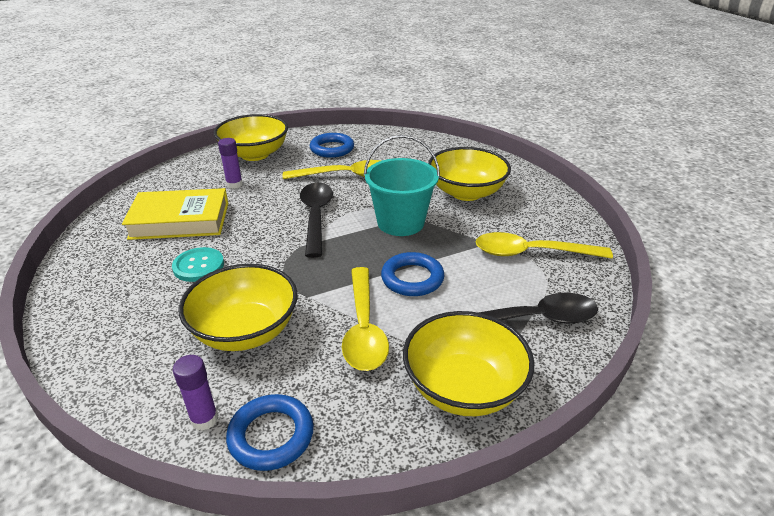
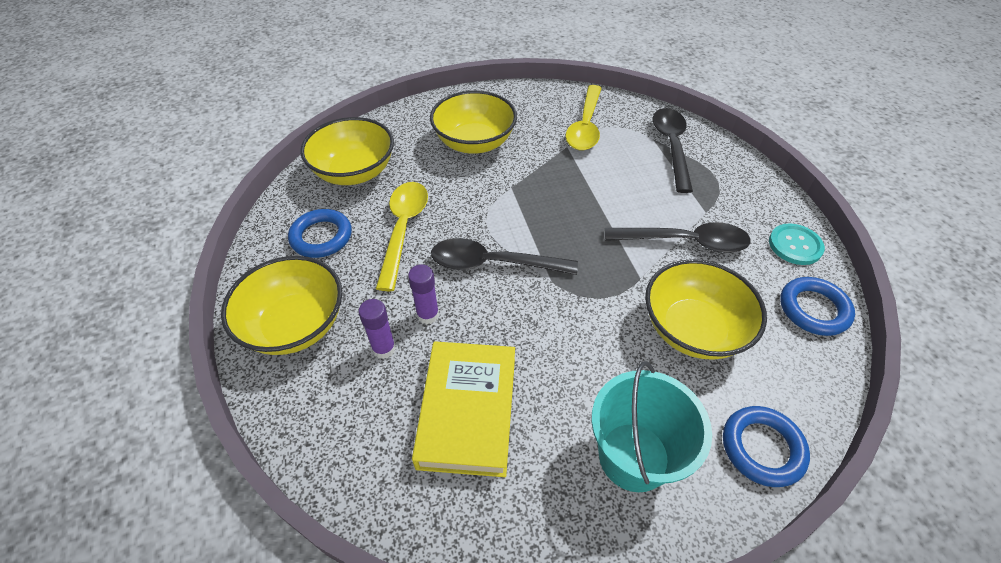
camera: 80 degrees left, 15 degrees up
turquoise button [172,247,224,282] -> turquoise button moved to [769,223,825,265]
purple glue stick [173,355,218,431] -> purple glue stick moved to [408,265,439,324]
yellow spoon [342,267,389,371] -> black spoon [605,222,751,253]
turquoise bucket [364,135,440,236] -> turquoise bucket moved to [592,361,712,492]
blue ring [381,252,444,296] -> blue ring moved to [723,406,810,487]
yellow bowl [403,311,534,416] -> yellow bowl moved to [300,117,394,185]

